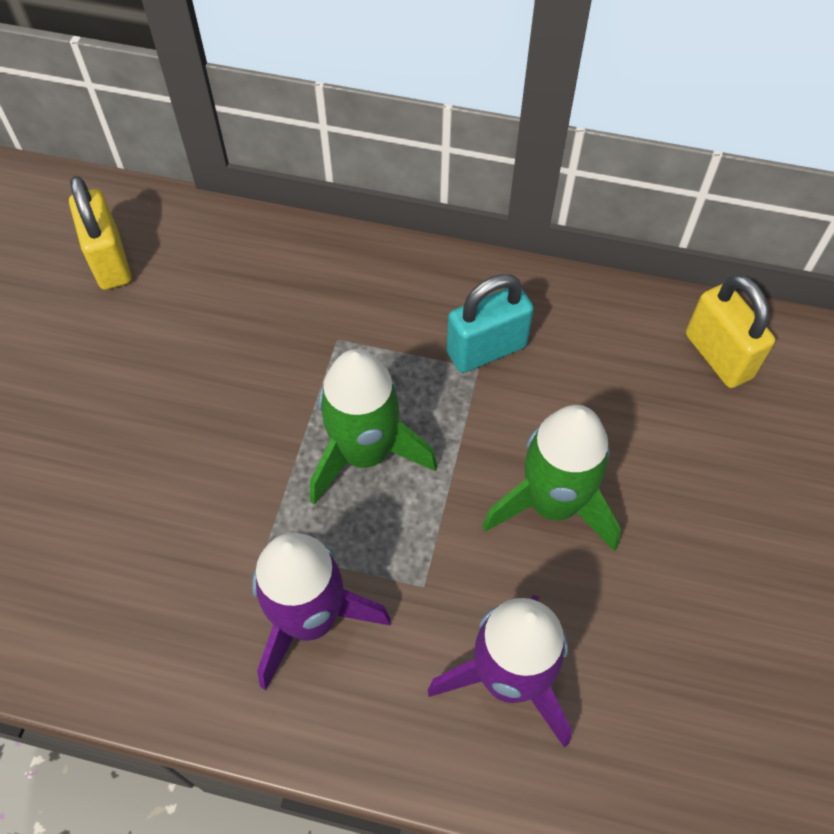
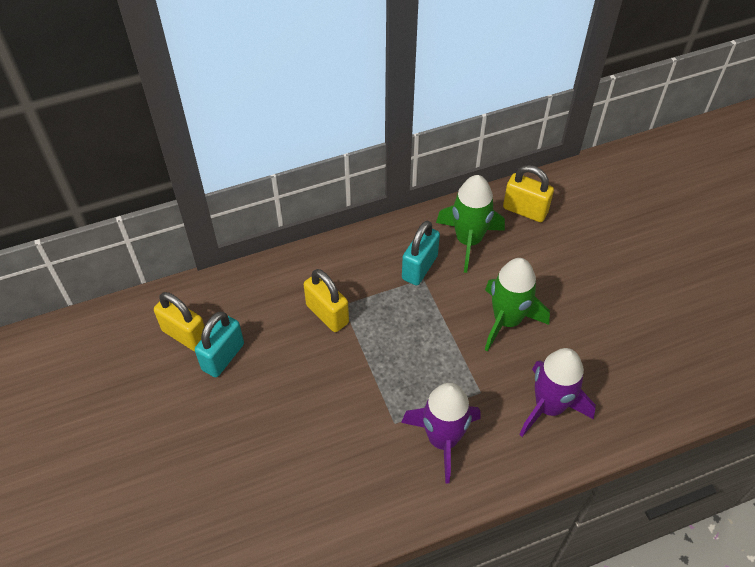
camera: 35 degrees left, 5 degrees down
green rocket [310,349,437,505] -> green rocket moved to [436,175,505,273]
none -> turquoise padlock [195,312,244,378]
none -> yellow padlock [304,269,349,332]

